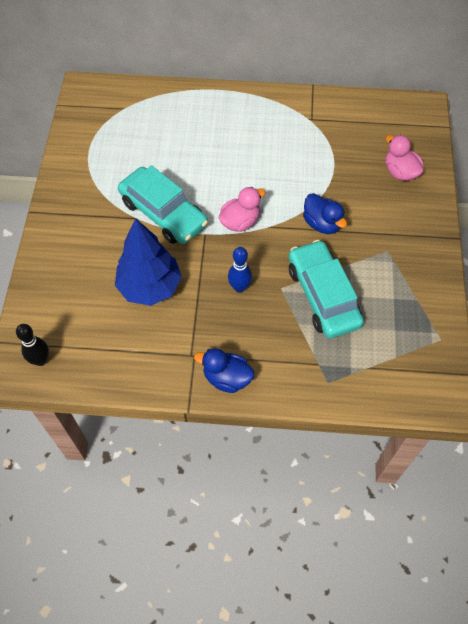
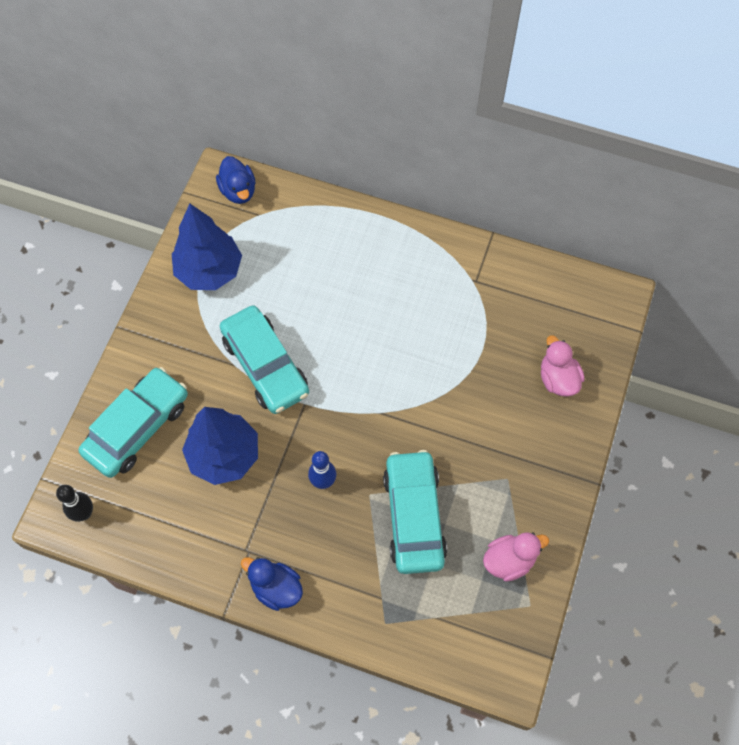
camera: 15 degrees right, 5 degrees up
pink duck [219,187,266,232] -> pink duck moved to [483,532,549,582]
blue duck [303,193,347,234] -> blue duck moved to [216,156,255,204]
none -> turquoise car [79,367,188,478]
none -> blue tree [172,204,242,290]

